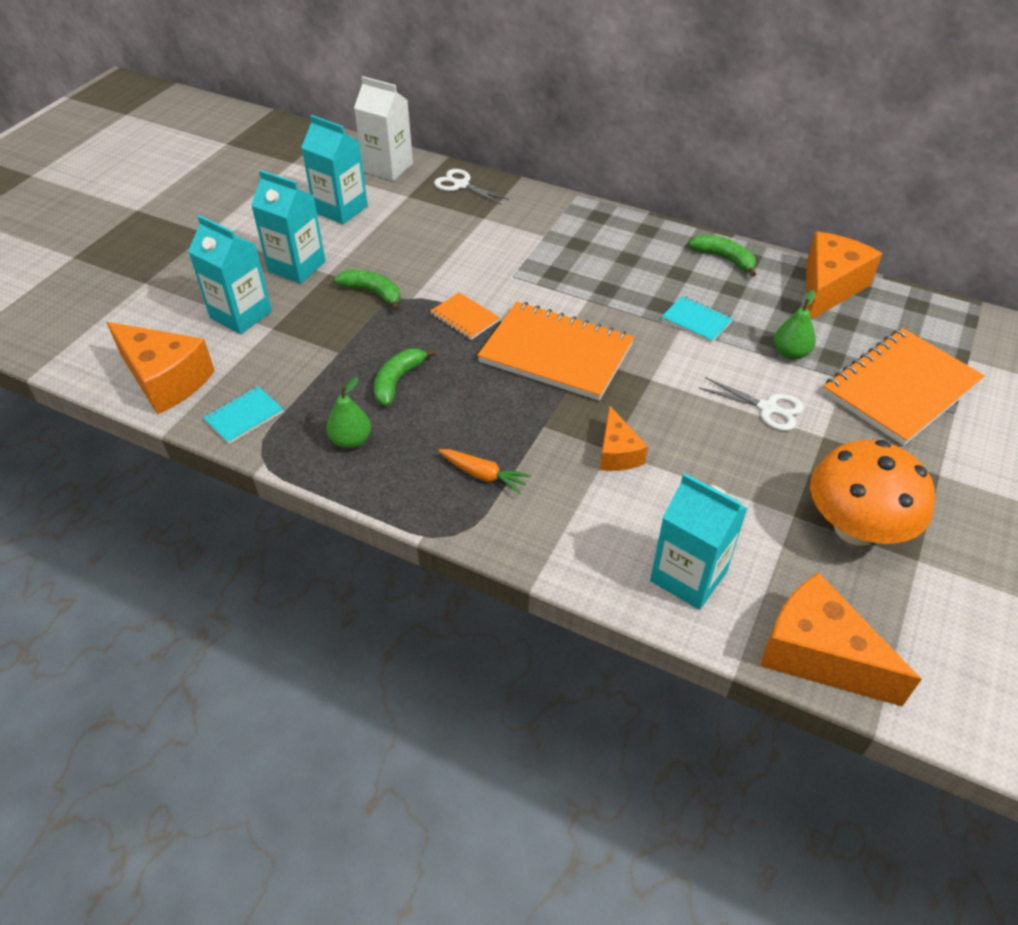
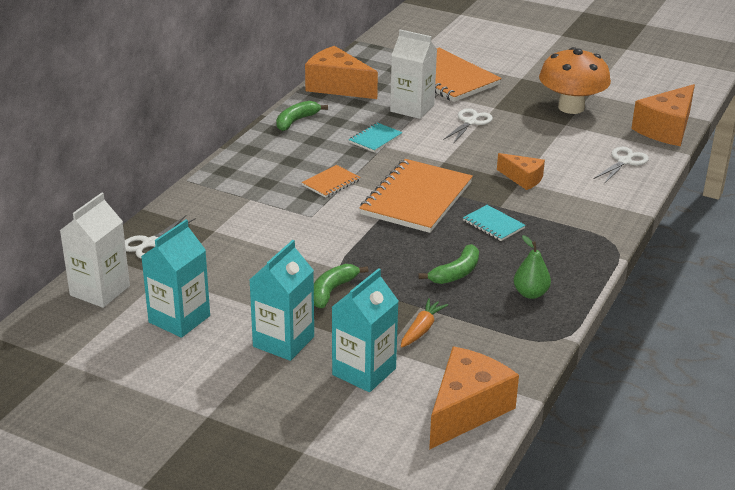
camera: 90 degrees left, 15 degrees down
turquoise notebook [203,386,284,444] -> turquoise notebook moved to [463,205,525,241]
green banana [374,348,436,406] -> green banana turned 75 degrees counterclockwise [419,244,479,284]
orange notebook [430,292,500,340] -> orange notebook moved to [302,165,361,198]
orange carrot [439,449,531,494] -> orange carrot moved to [401,298,448,348]
orange cheese [600,406,648,471] -> orange cheese turned 45 degrees clockwise [497,153,545,190]
turquoise carton [650,473,748,610] -> white scissors [594,147,649,184]
green pear [774,290,816,360] -> white carton [390,30,437,119]

